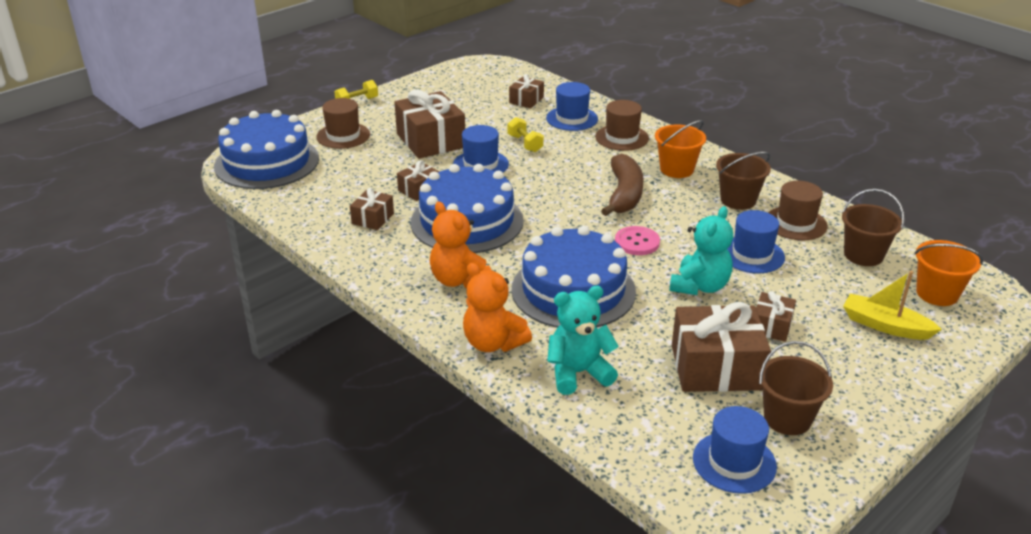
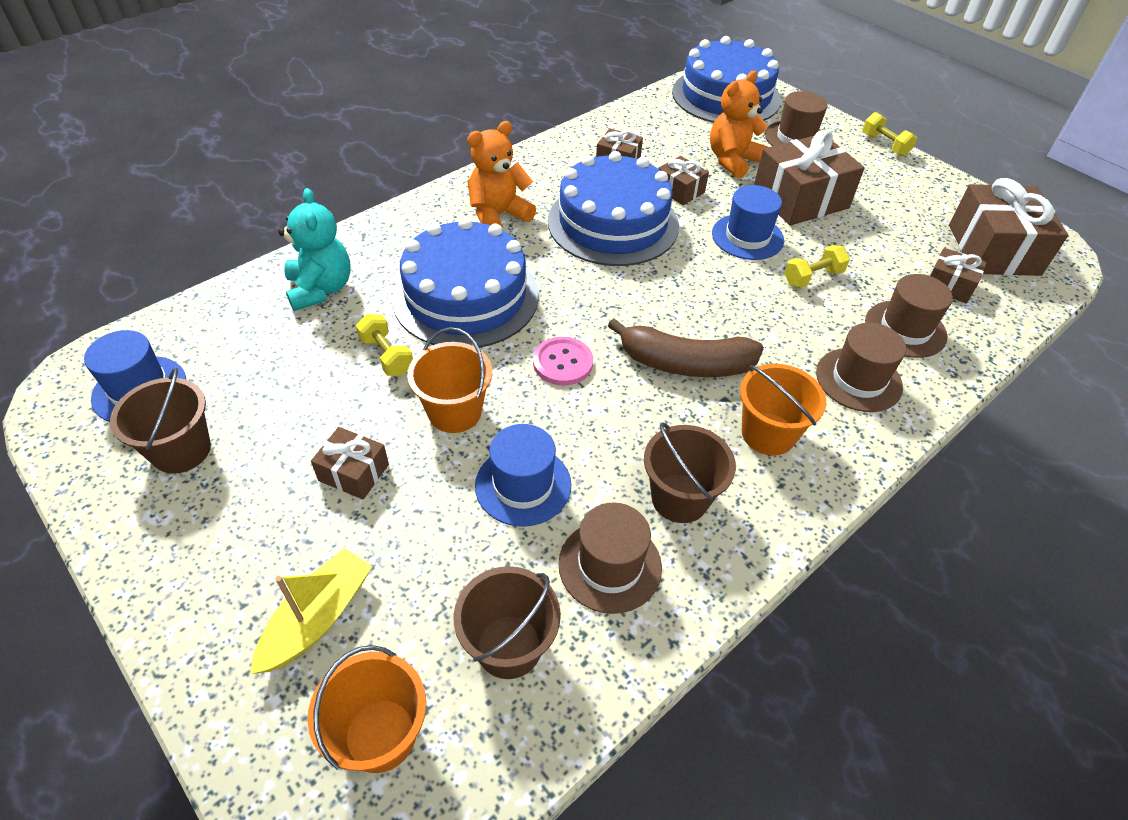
camera: 90 degrees right, 15 degrees up
orange teddy bear [463,263,532,352] -> orange teddy bear moved to [710,70,768,178]
blue hat [546,82,598,131] -> brown hat [865,274,953,358]
turquoise teddy bear [669,206,733,295] -> orange bucket [407,327,492,433]
brown gift [672,302,771,392] -> brown gift moved to [949,178,1068,276]
none -> yellow dumbbell [356,314,413,376]

